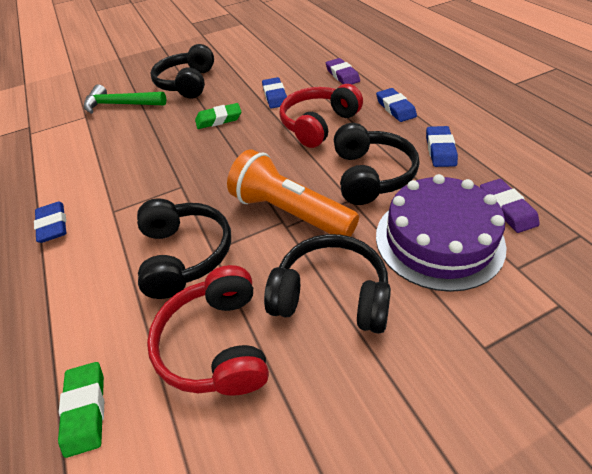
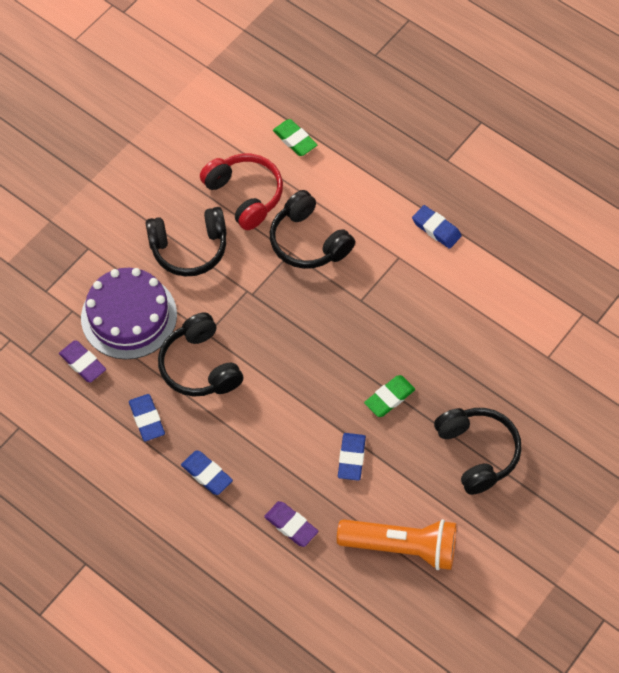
camera: 150 degrees right, 15 degrees up
green hammer [84,84,166,114] -> none
orange flashlight [227,149,359,237] -> orange flashlight moved to [337,519,457,570]
blue eraser [262,77,287,109] -> blue eraser turned 45 degrees clockwise [338,433,366,481]
red headphones [279,84,363,148] -> none

